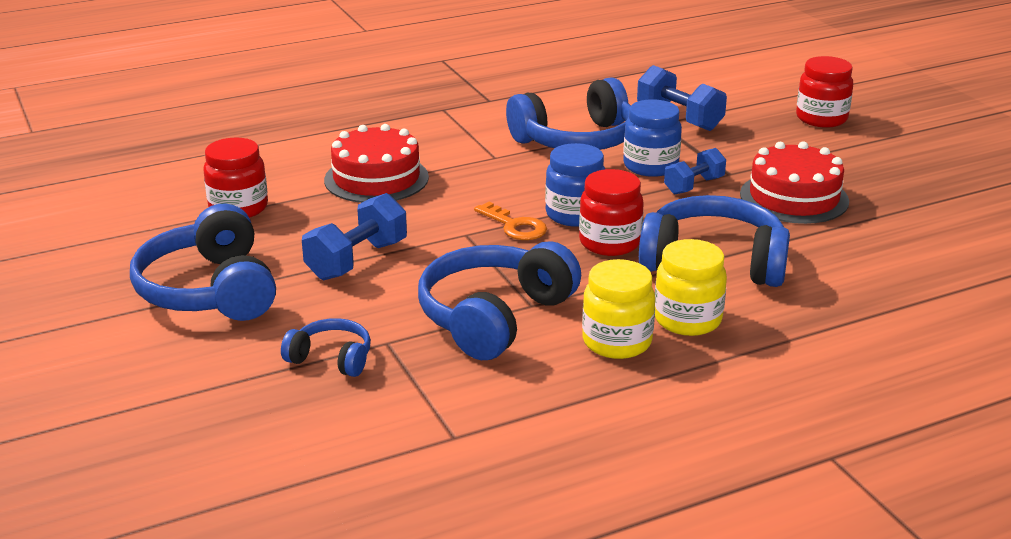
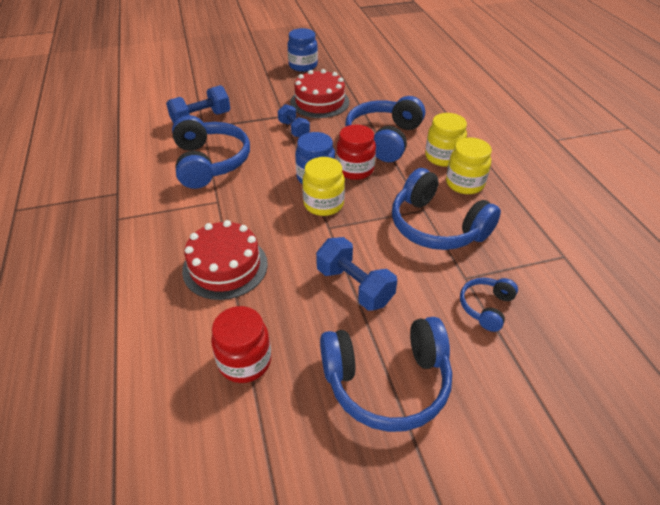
camera: 80 degrees left, 15 degrees up
orange key [474,202,547,240] -> yellow jar [302,157,345,216]
blue jar [623,99,682,177] -> blue jar moved to [287,28,318,72]
red jar [796,56,853,128] -> none

